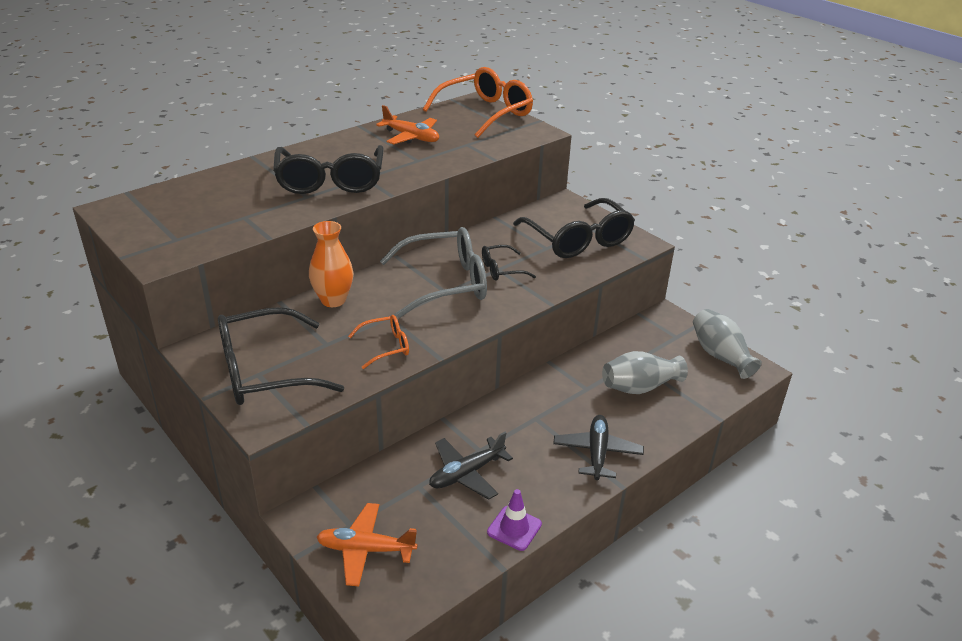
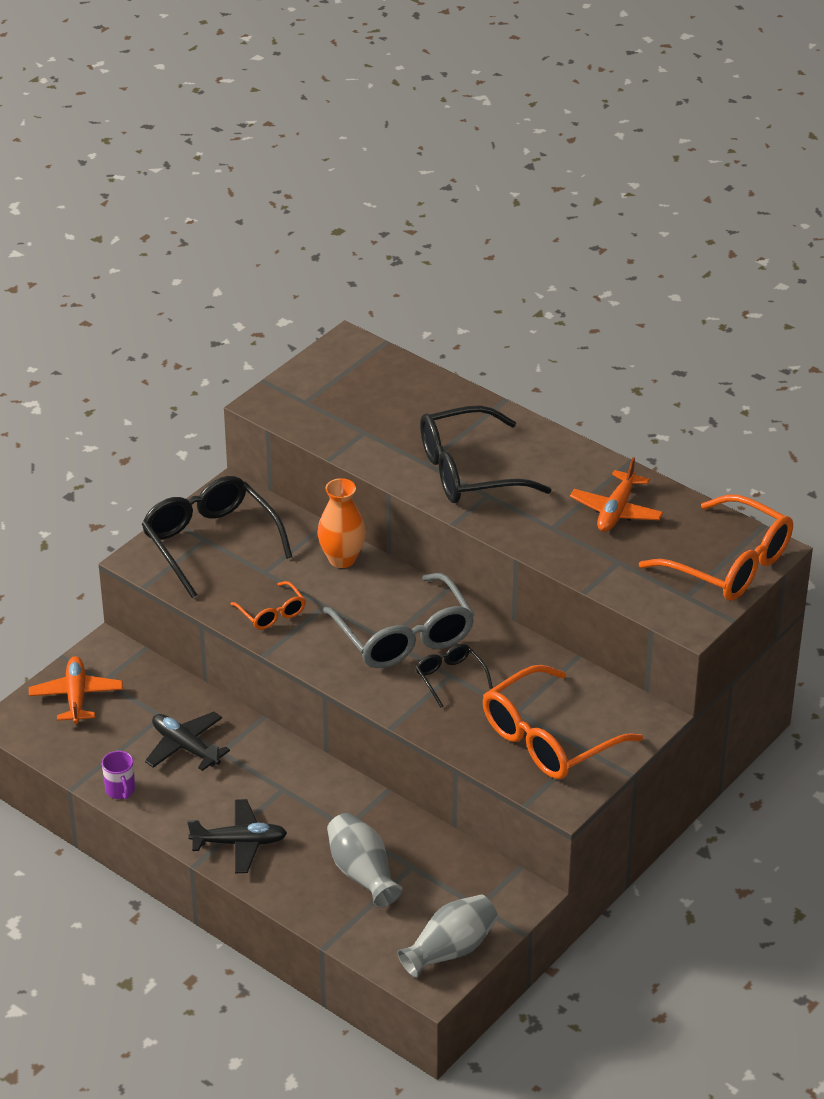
camera: 80 degrees right, 5 degrees up
purple traffic cone [487,489,542,551] -> purple mug [102,751,135,799]
black glasses [513,198,635,258] -> orange glasses [483,665,643,779]

